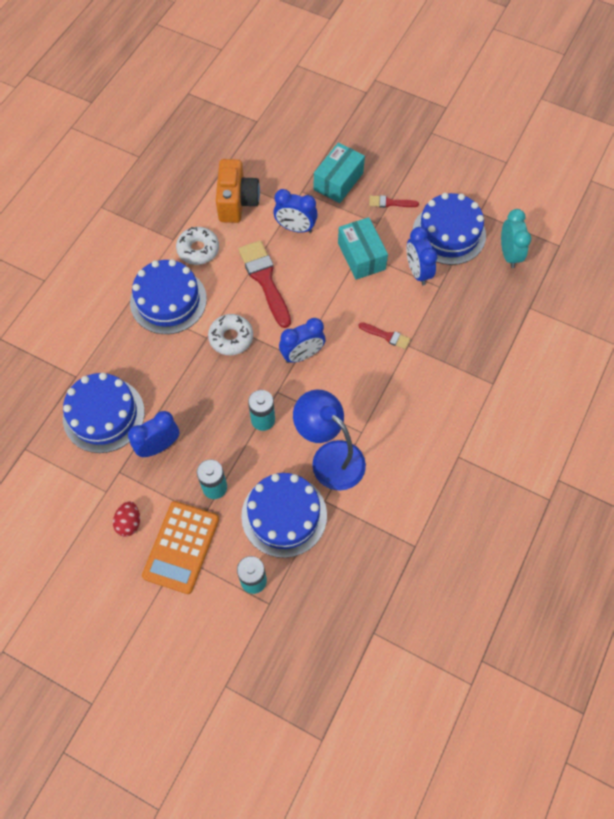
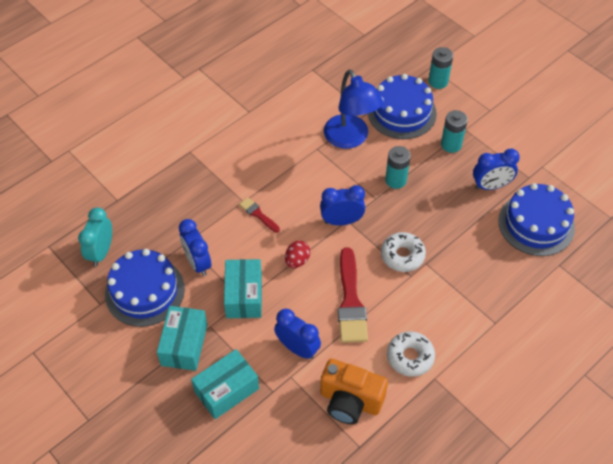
camera: 160 degrees left, 10 degrees down
red egg [113,501,140,537] -> red egg moved to [285,241,310,268]
blue cake [130,259,207,334] -> none
orange calculator [142,501,219,594] -> none
orange camera [216,159,260,223] -> orange camera turned 90 degrees counterclockwise [320,359,388,424]
red brush [369,195,419,208] -> turquoise box [157,306,207,371]
blue clock [406,227,437,285] -> blue clock turned 150 degrees clockwise [179,219,211,276]

